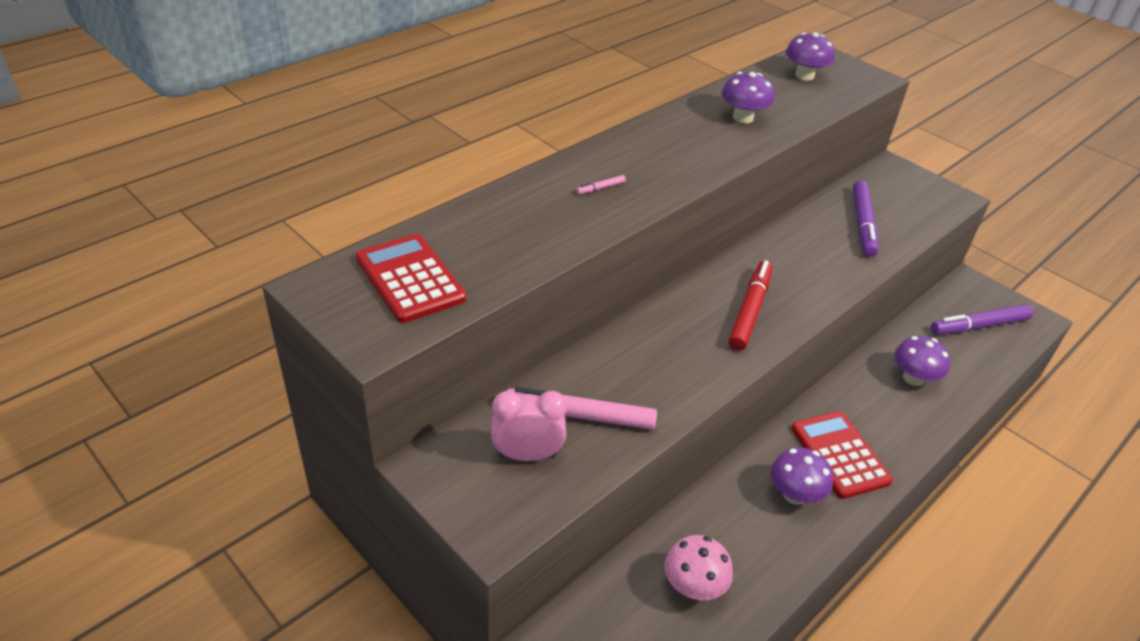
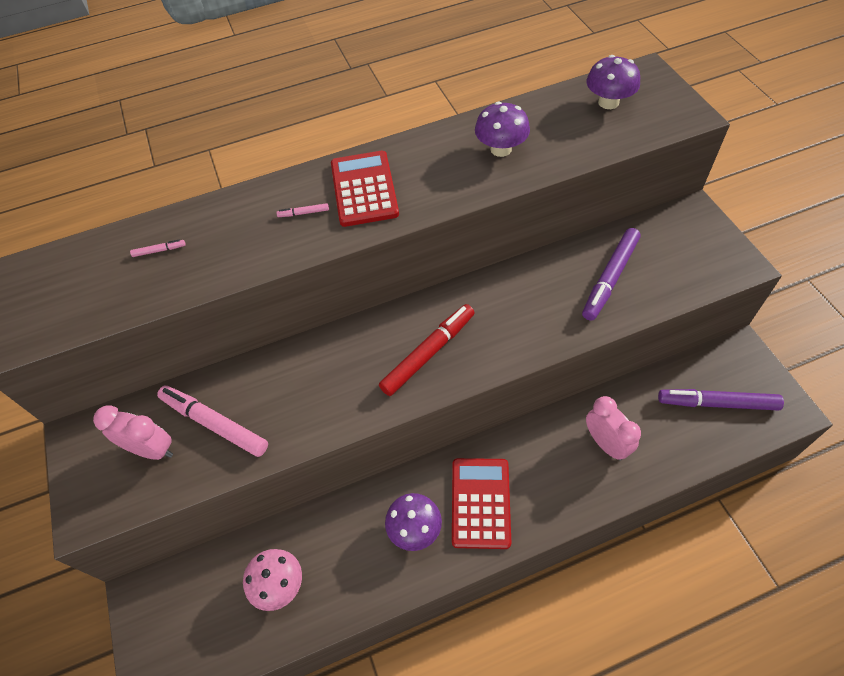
camera: 30 degrees right, 15 degrees up
red calculator [356,234,466,323] -> red calculator moved to [331,151,399,227]
purple mushroom [894,336,950,386] -> pink clock [586,396,641,461]
none -> pink marker [130,240,186,257]

